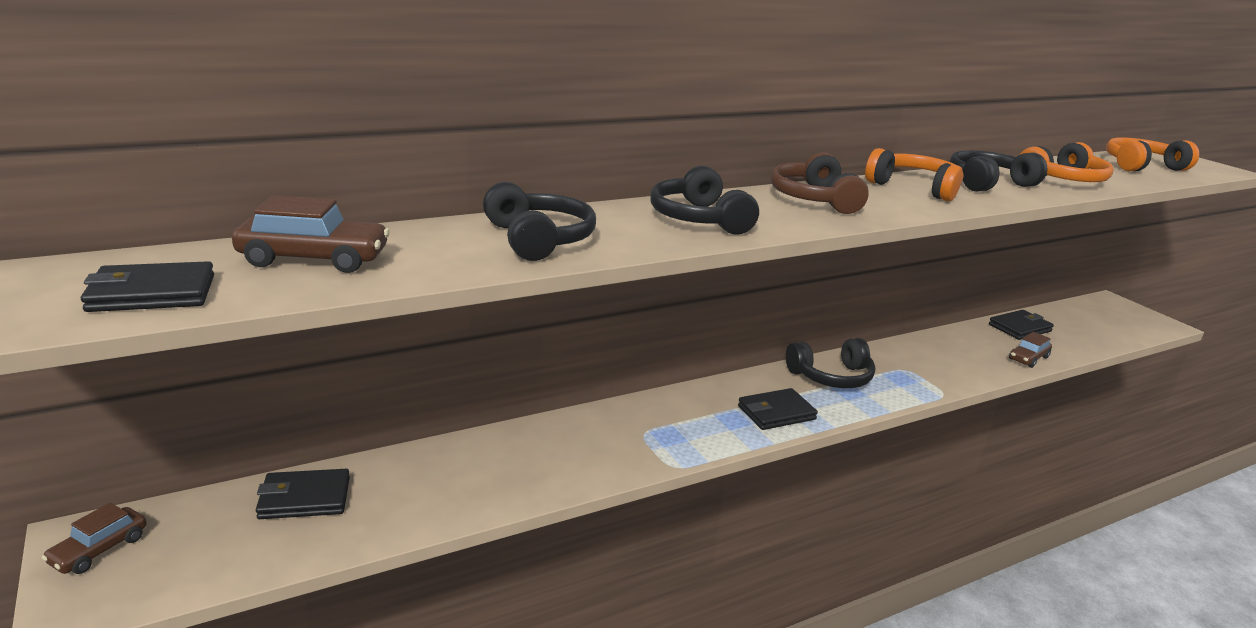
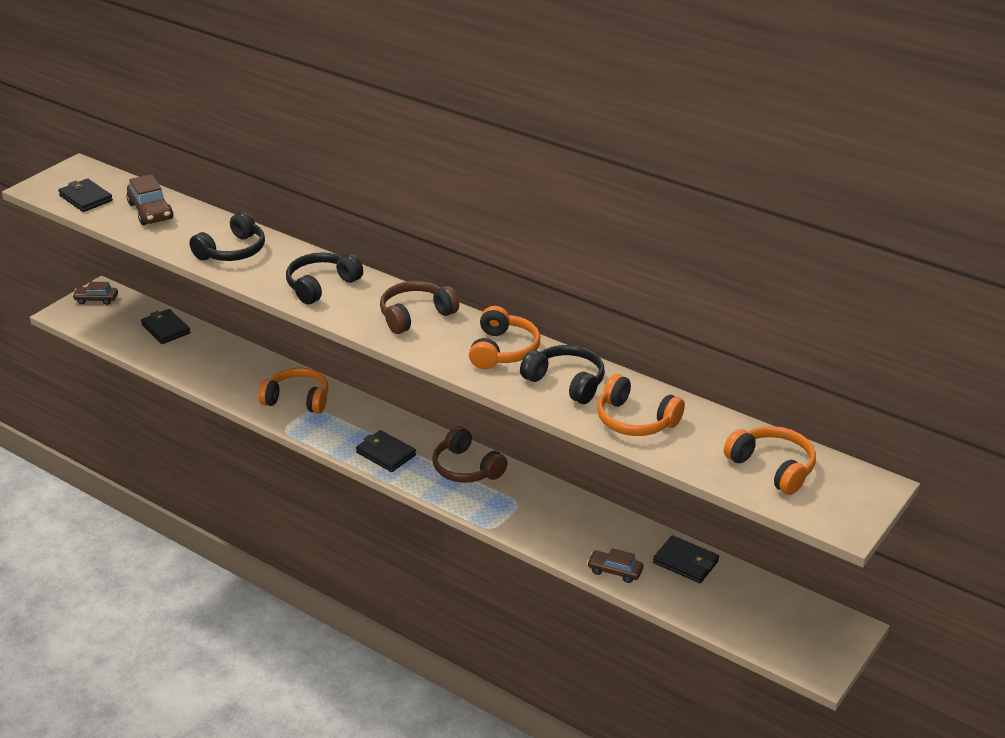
camera: 65 degrees right, 10 degrees up
black headphones [786,338,875,388] -> brown headphones [432,426,508,483]
none -> orange headphones [258,368,329,414]

